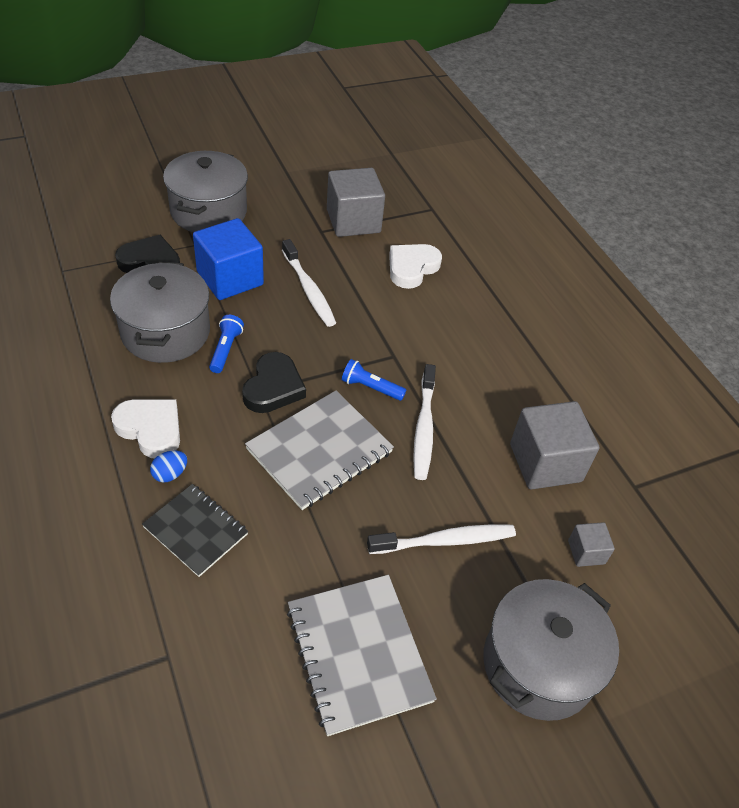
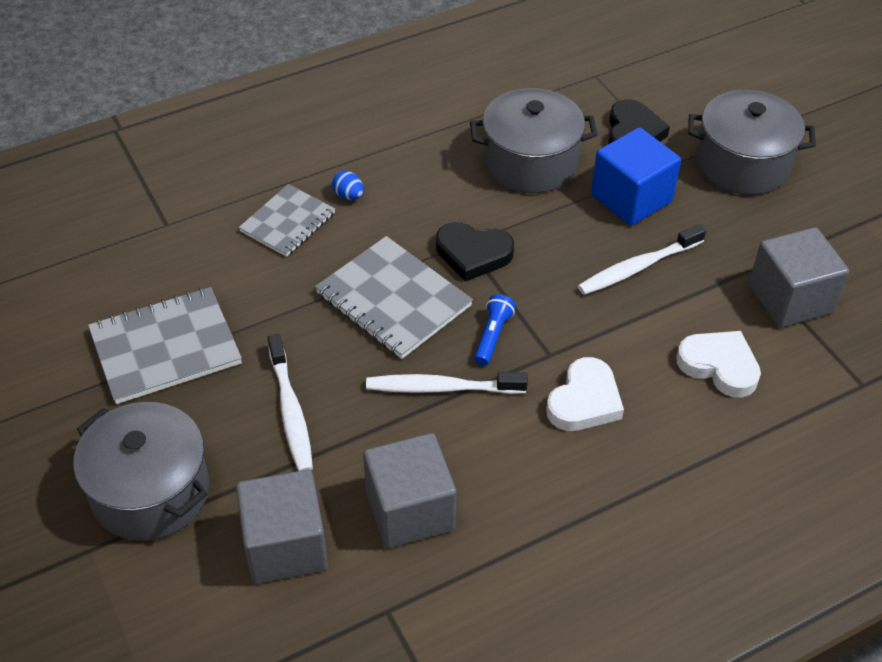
camera: 90 degrees right, 0 degrees up
white heart [111,399,180,458] -> white heart moved to [546,357,624,431]
black notebook [142,484,248,577] -> grey notebook [239,184,335,257]
blue flashlight [209,315,244,373] -> none
grey cube [568,522,615,567] -> grey cube [236,470,328,584], size x2.05

